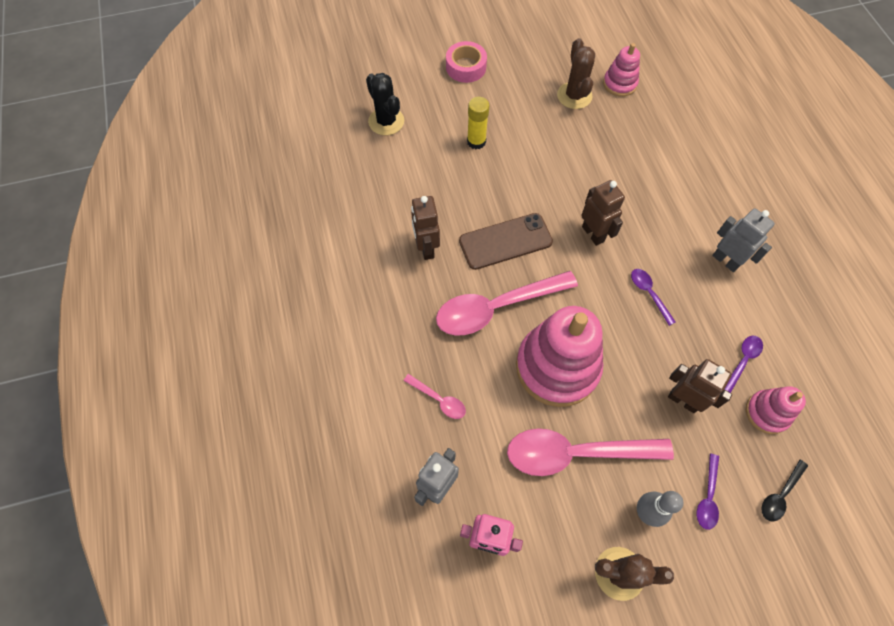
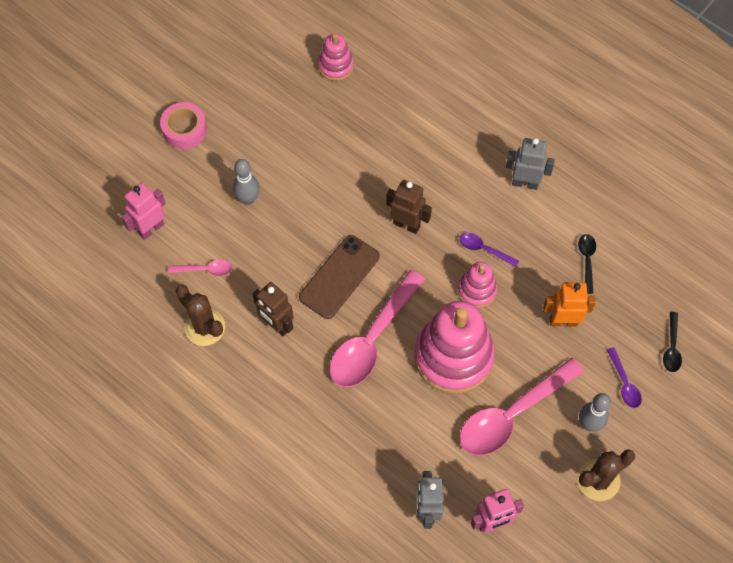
camera: 35 degrees left, 0 degrees up
black cactus [366,73,404,135] -> pink robot [121,183,166,240]
pink spoon [404,374,466,419] -> pink spoon moved to [168,260,232,276]
yellow glue stick [467,97,489,149] -> grey bowling pin [233,159,260,205]
brown cactus [557,38,595,109] -> brown cactus moved to [175,285,225,346]
brown robot [668,359,732,413] -> orange robot [543,282,596,326]
purple spoon [724,336,763,393] -> black spoon [578,234,596,294]
pink stacking toy [746,386,806,434] -> pink stacking toy moved to [458,262,497,308]

